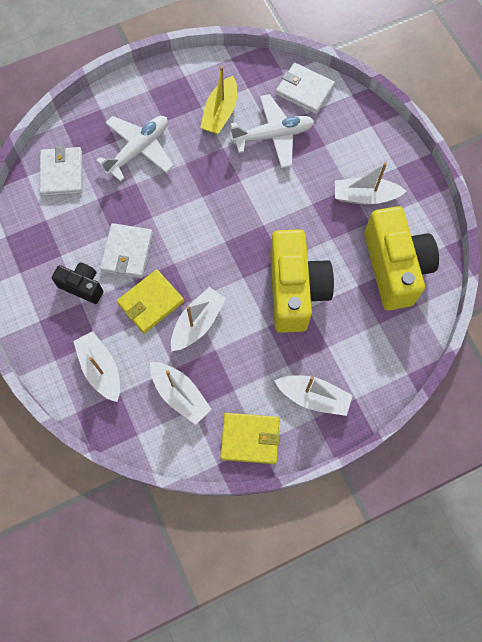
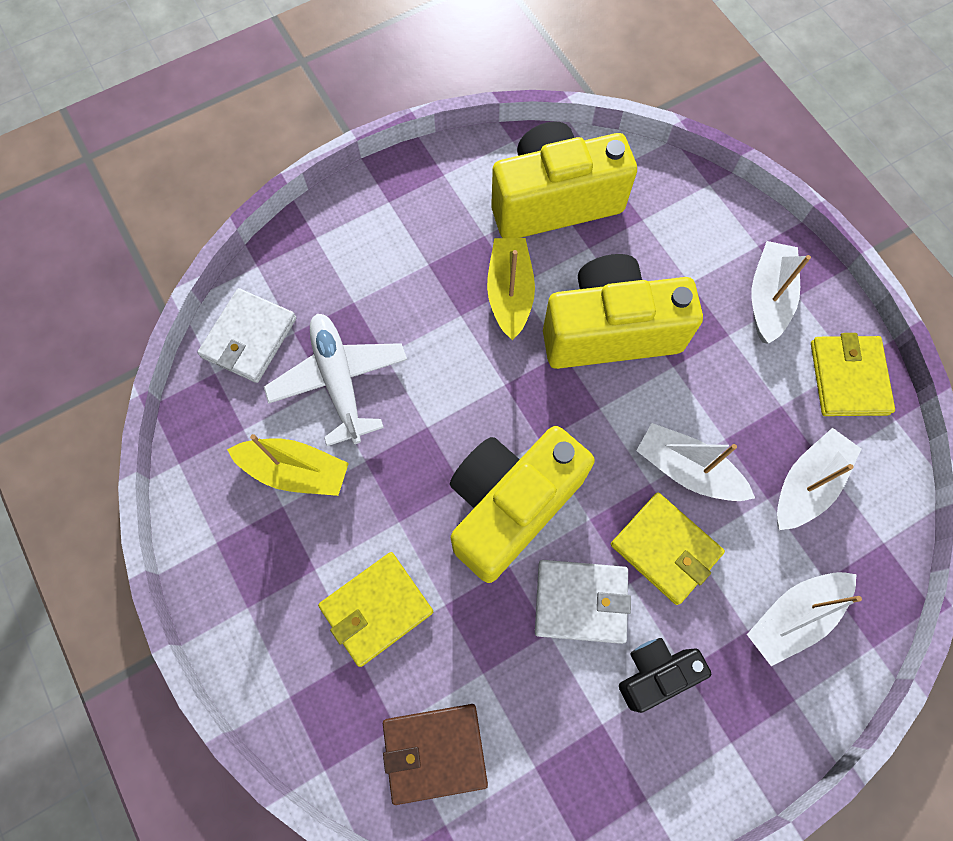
camera: 95 degrees left, 0 degrees up
white wallet [40,146,83,196] -> brown wallet [383,704,488,805]
black camera [52,262,103,304] -> black camera turned 45 degrees clockwise [619,638,711,713]
white plane [96,116,174,182] -> yellow wallet [318,552,433,667]
white boat [335,162,407,205] -> none
none -> yellow camera [450,426,595,583]
none -> yellow boat [487,238,535,340]

